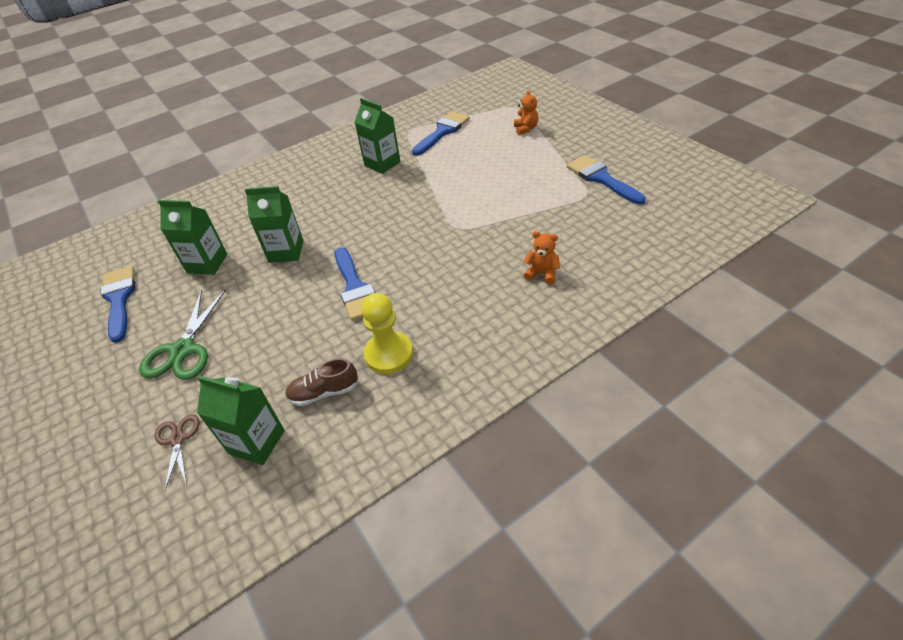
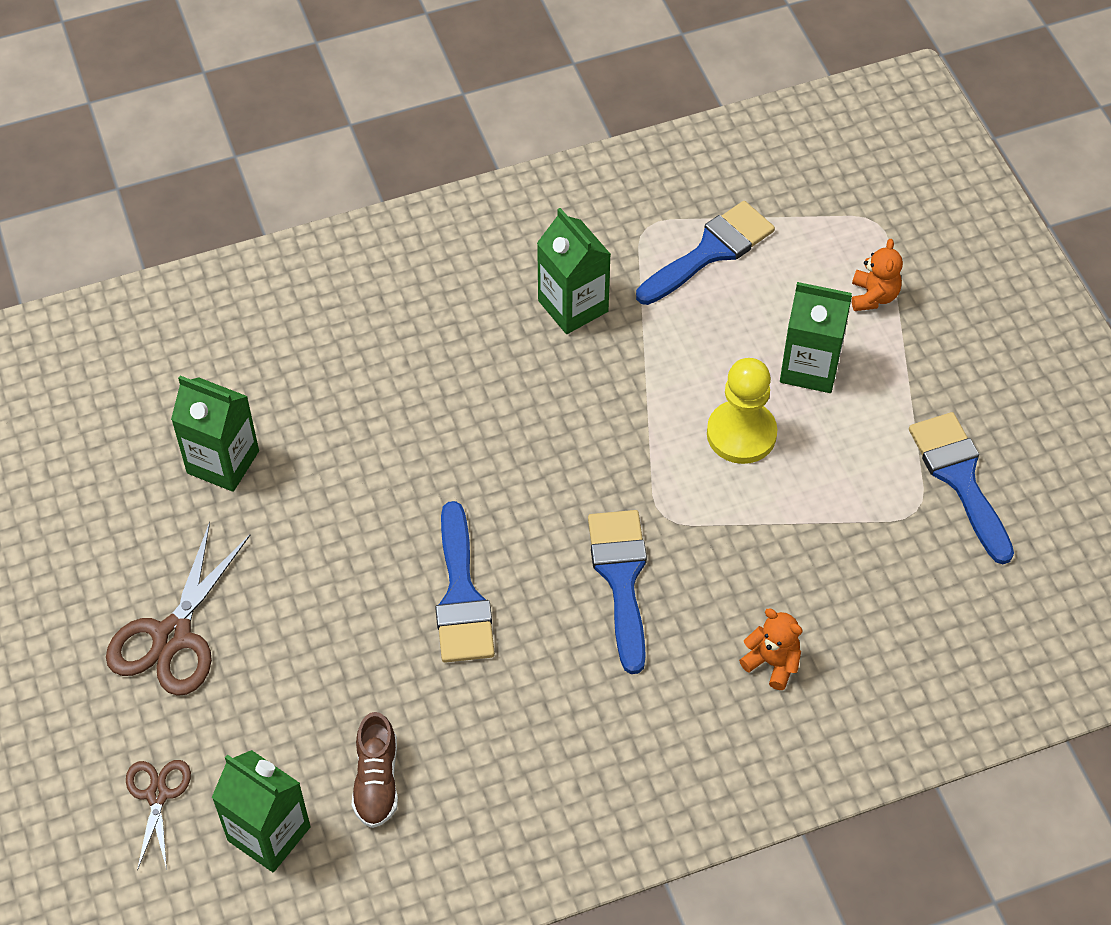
camera: 10 degrees right, 10 degrees up
blue brush [100,266,135,343] -> blue brush moved to [588,510,647,674]
green scissors [139,289,226,380] -> brown scissors [106,522,250,696]
green carton [245,186,304,263] -> green carton moved to [780,282,852,393]
brown shoe [285,358,358,406] -> brown shoe turned 90 degrees counterclockwise [352,712,398,828]
yellow pawn [361,293,413,374] -> yellow pawn moved to [707,358,777,464]

